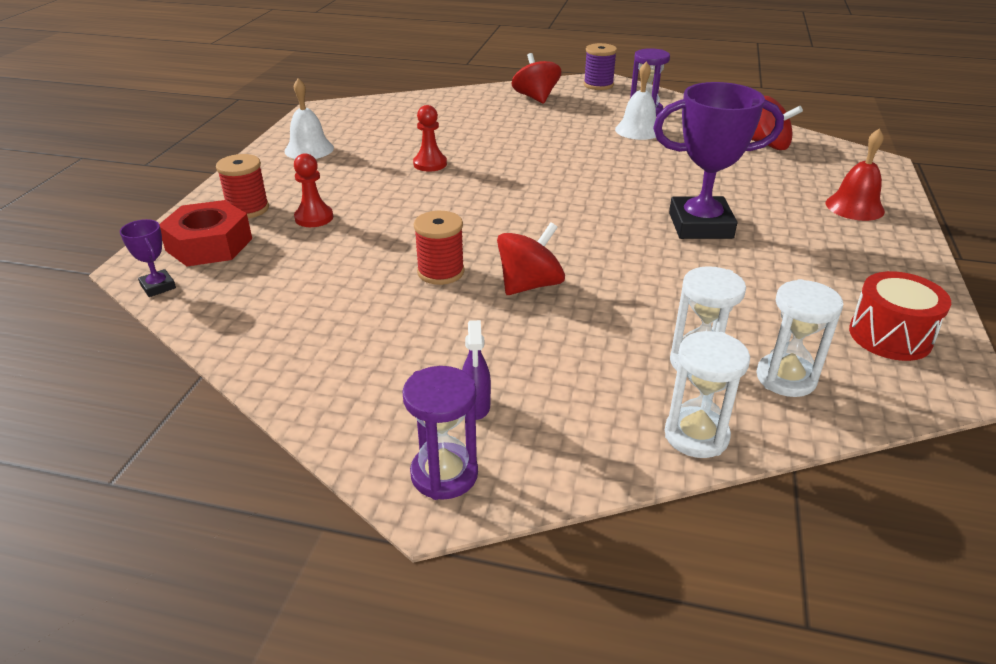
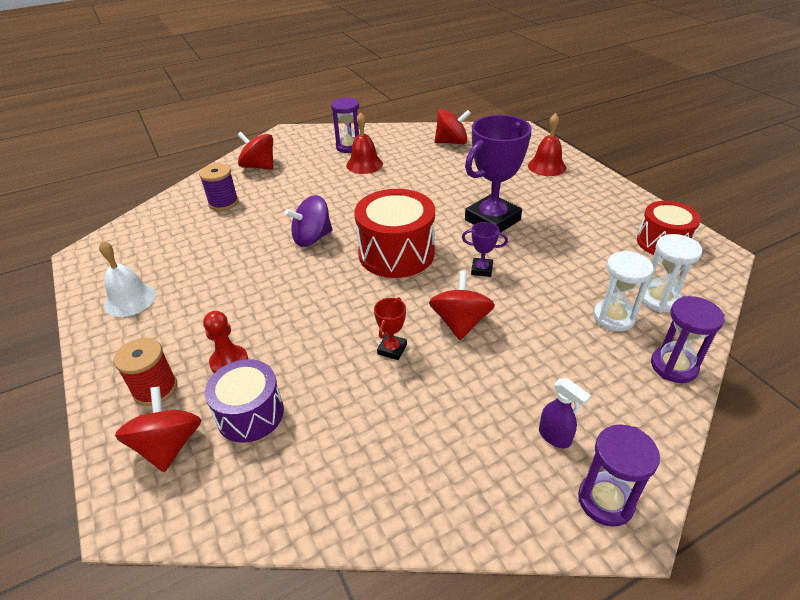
camera: 40 degrees left, 5 degrees up
purple trophy [120,219,176,297] -> purple trophy moved to [462,222,508,277]
red nut [159,200,252,266] -> red spinning top [115,386,201,472]
red pawn [413,105,447,172] -> none
red spool [414,211,464,285] -> red trophy [374,297,407,360]
purple spool [584,43,617,90] -> purple spool moved to [199,164,238,211]
white bell [615,62,656,140] -> red bell [346,112,383,174]
white hourglass [665,331,750,458] -> purple hourglass [651,296,725,383]
none -> purple drum [205,359,284,443]
none -> purple spinning top [285,195,333,247]
none -> red drum [354,189,435,278]

